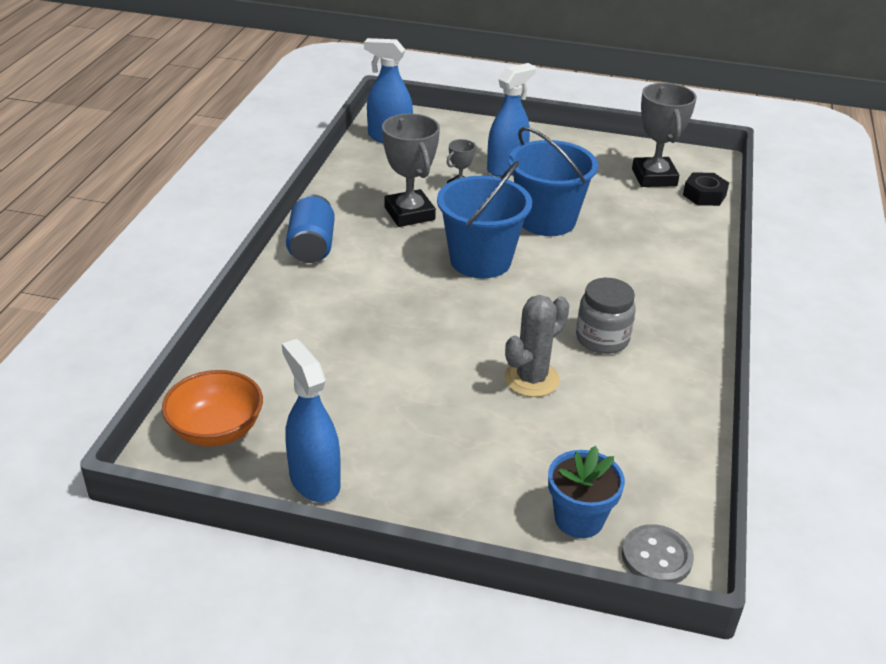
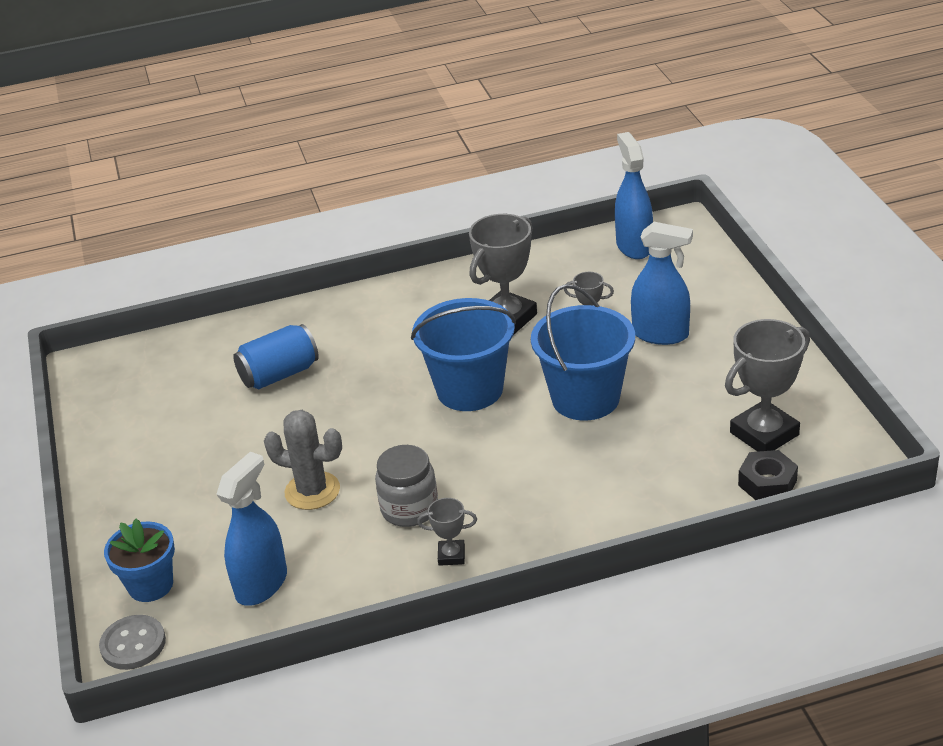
camera: 65 degrees right, 0 degrees up
orange bowl [162,370,263,447] -> none
blue spray bottle [282,339,341,502] -> blue spray bottle moved to [216,452,287,606]
blue can [286,194,335,263] -> blue can moved to [233,324,319,390]
none -> grey trophy [417,498,477,566]

